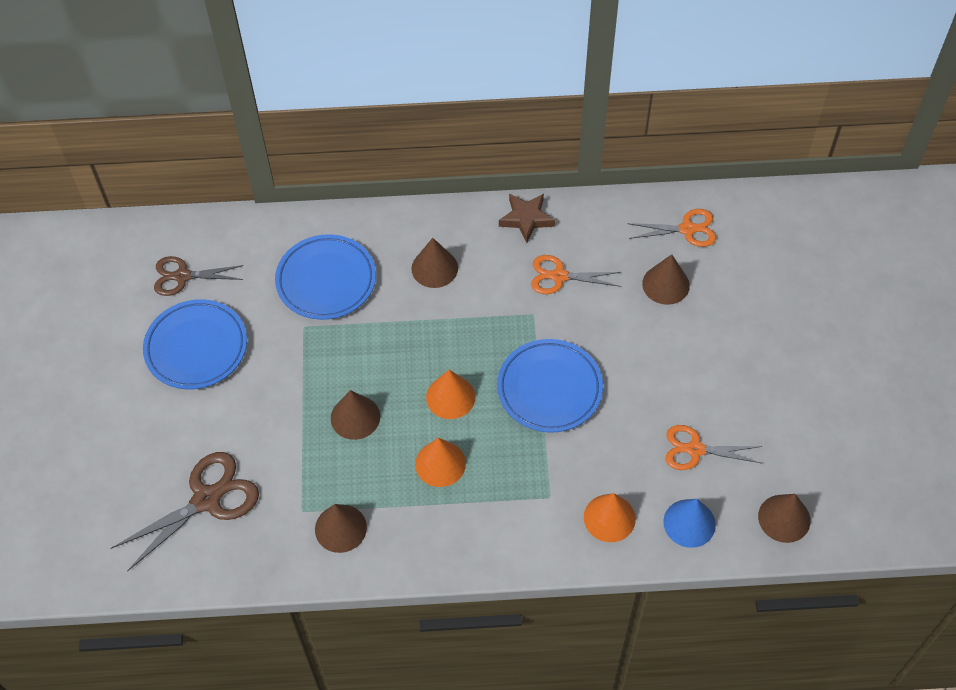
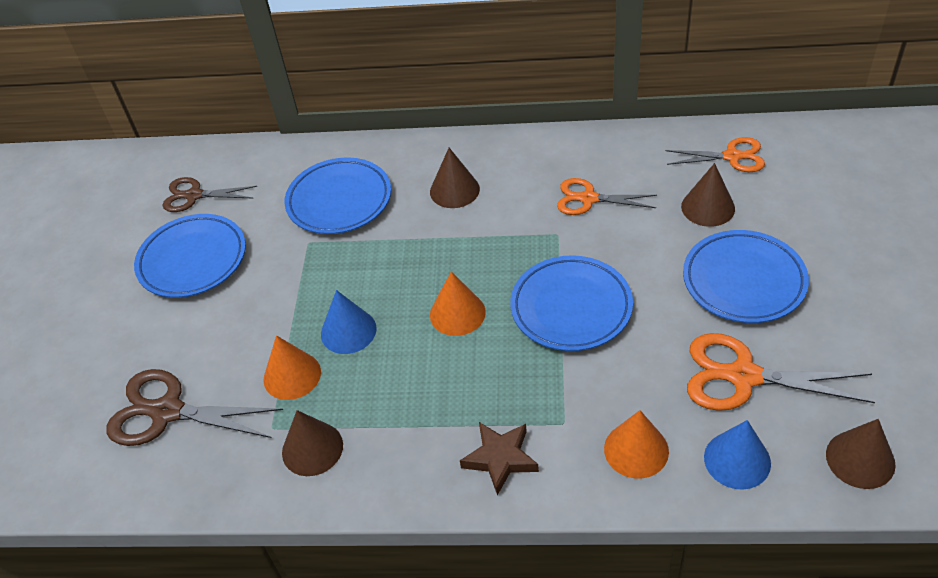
camera: 10 degrees right, 10 degrees down
brown scissors [111,452,259,572] -> brown scissors turned 135 degrees counterclockwise [106,369,283,446]
brown cone [331,390,380,440] -> blue cone [321,290,377,354]
orange cone [415,438,466,487] -> orange cone moved to [263,335,321,400]
brown star [499,194,555,243] -> brown star moved to [460,422,539,495]
orange scissors [666,425,762,470] -> orange scissors [687,333,875,411], size x1.53
none -> blue plate [683,230,809,323]

